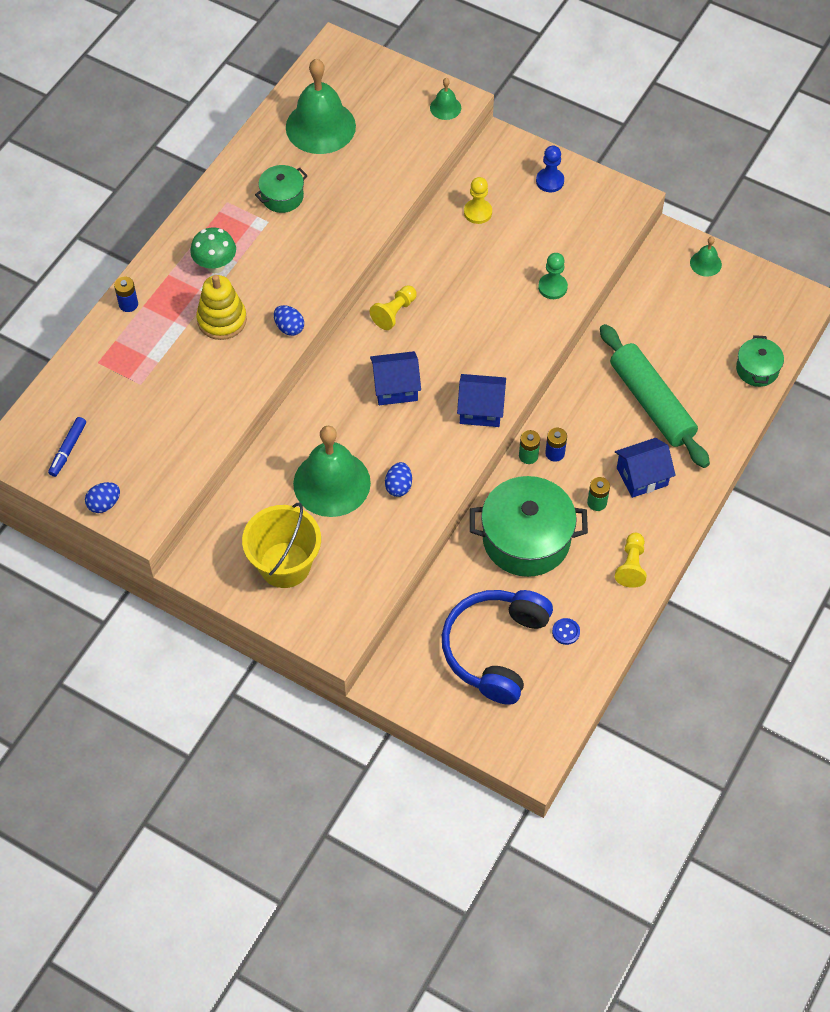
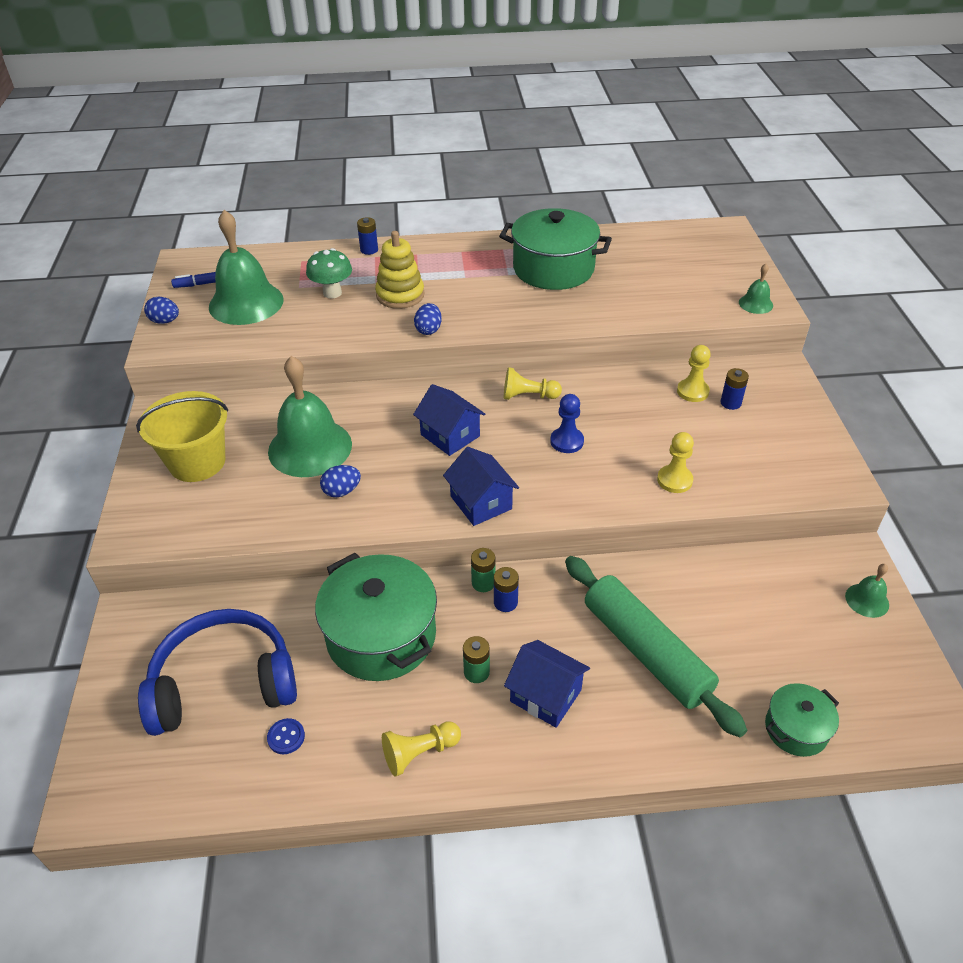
camera: 55 degrees right, 15 degrees down
green mushroom [190,227,236,273] -> green mushroom moved to [306,248,352,298]
green pot [255,165,308,213] -> green pot [499,208,612,290], size x1.94
green bell [286,59,356,154] -> green bell moved to [209,210,284,325]
blue pawn [536,145,564,192] -> blue pawn moved to [550,394,584,453]
green pawn [538,253,568,299] -> yellow pawn [657,432,694,493]
green rolling pin [600,324,710,468] -> green rolling pin turned 60 degrees counterclockwise [565,556,747,737]
none -> blue battery [720,368,749,410]

